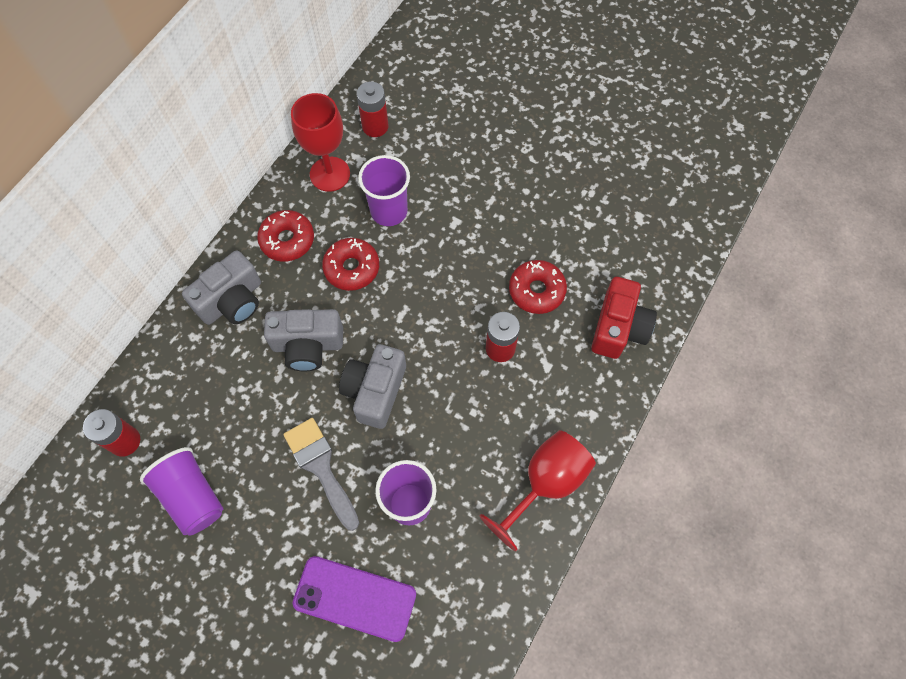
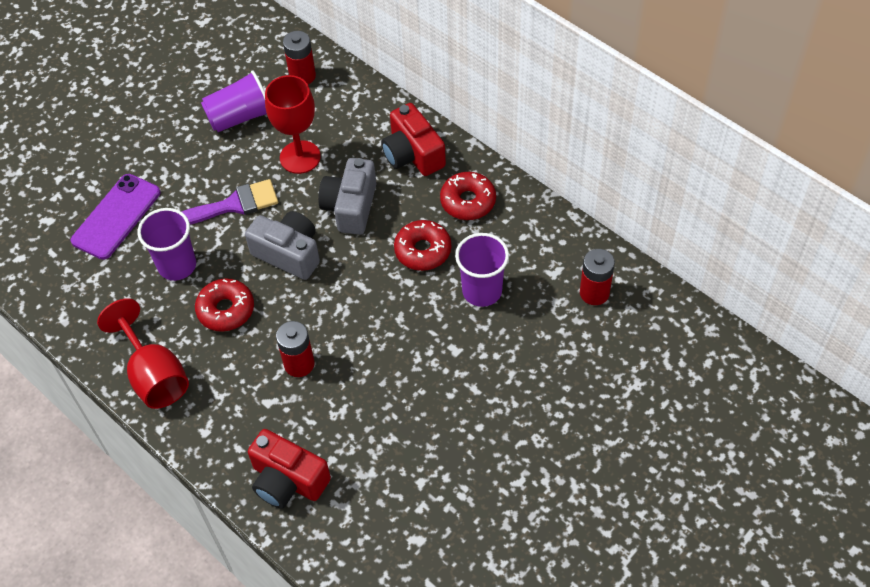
camera: 105 degrees right, 10 degrees down
grey camera [182,250,261,325] -> red camera [381,103,446,176]
grey brush [283,418,359,531] -> purple brush [181,179,278,225]
red goblet [291,93,350,192] -> red goblet moved to [265,75,321,174]
red donut [509,260,567,314] -> red donut moved to [195,278,254,332]

